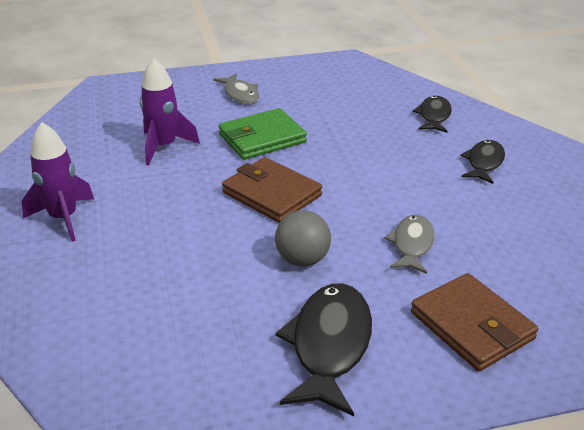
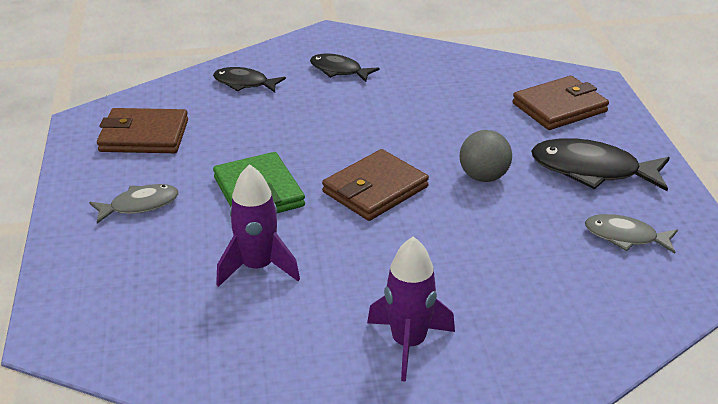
camera: 85 degrees left, 0 degrees up
grey fish [384,215,435,274] -> grey fish moved to [585,214,678,254]
none -> brown wallet [97,108,188,153]

